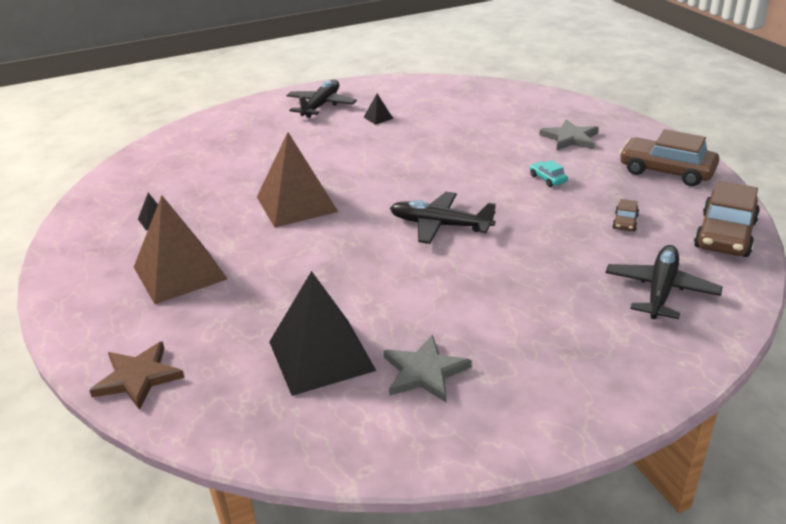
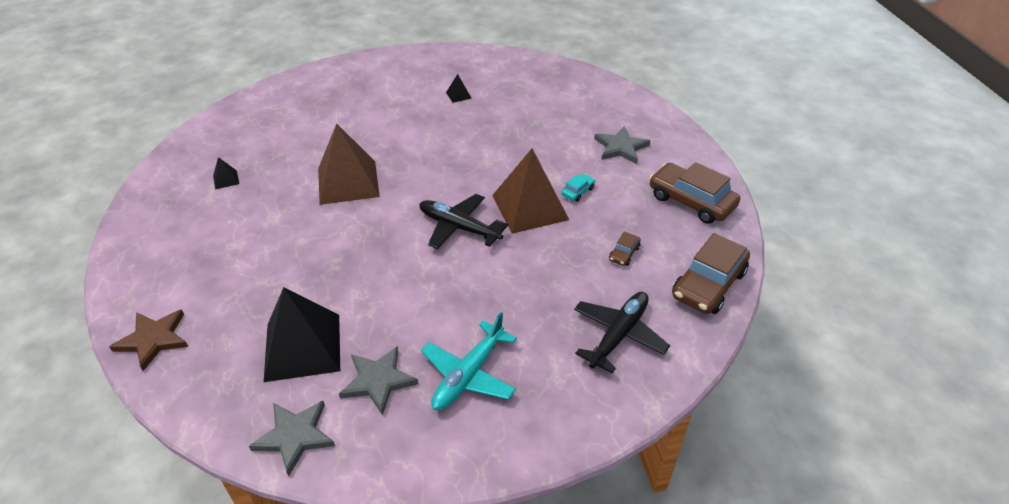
camera: 10 degrees right, 10 degrees up
brown pyramid [134,196,228,304] -> brown pyramid moved to [492,149,569,234]
black plane [286,80,357,118] -> none
turquoise car [530,160,568,187] -> turquoise car turned 60 degrees clockwise [561,174,595,202]
none -> grey star [249,401,335,476]
none -> turquoise plane [421,312,517,410]

